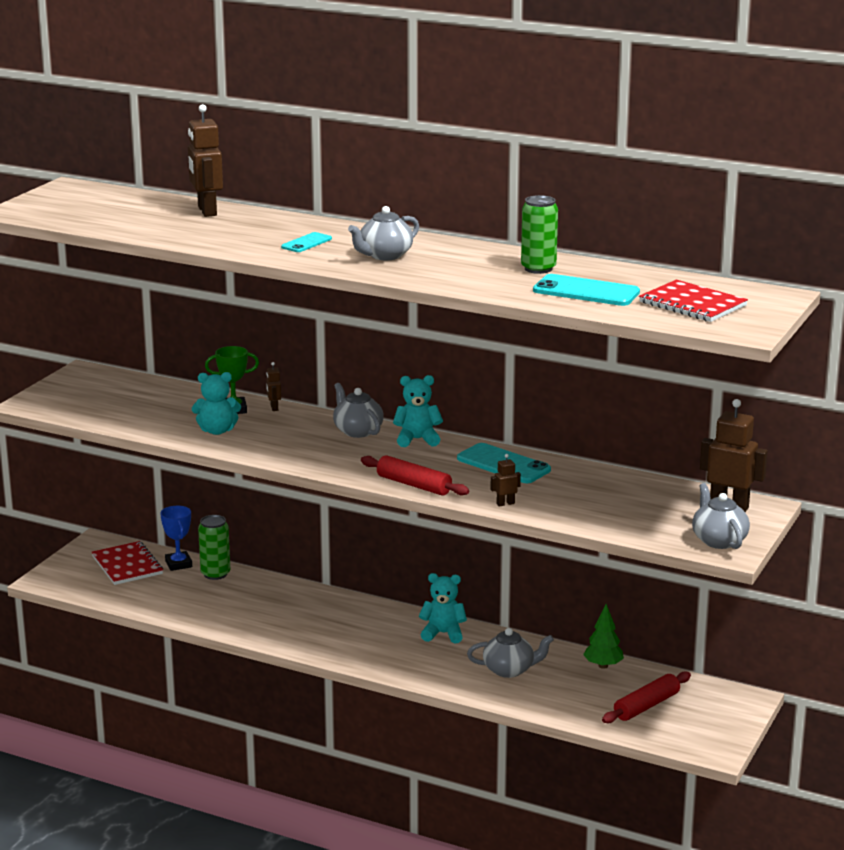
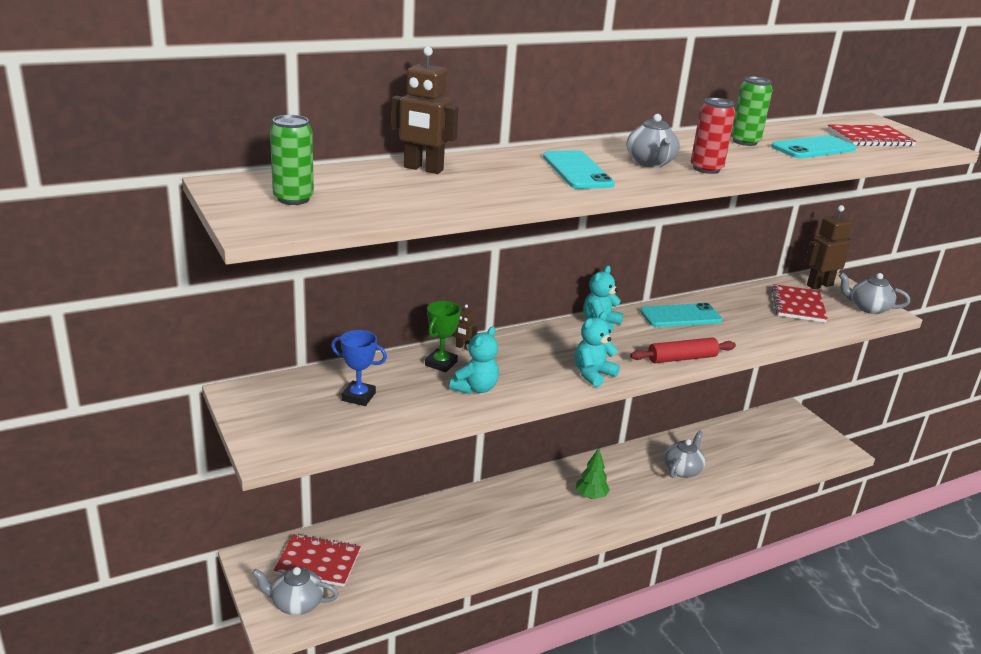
camera: 55 degrees left, 5 degrees up
blue trophy [160,506,192,571] -> blue trophy moved to [331,330,387,406]
green can [198,515,230,580] -> green can moved to [270,115,314,205]
turquoise phone [281,232,332,252] -> turquoise phone [543,150,615,189], size x1.75
grey teapot [333,383,384,438] -> grey teapot moved to [252,567,339,615]
turquoise teddy bear [419,573,467,643] -> turquoise teddy bear moved to [575,311,620,387]
brown robot [491,454,521,506] -> none
green tree [583,604,624,669] -> green tree moved to [576,448,610,499]
red rolling pin [602,671,691,723] -> none
none -> red can [691,98,736,174]
none -> red notebook [772,284,828,323]

